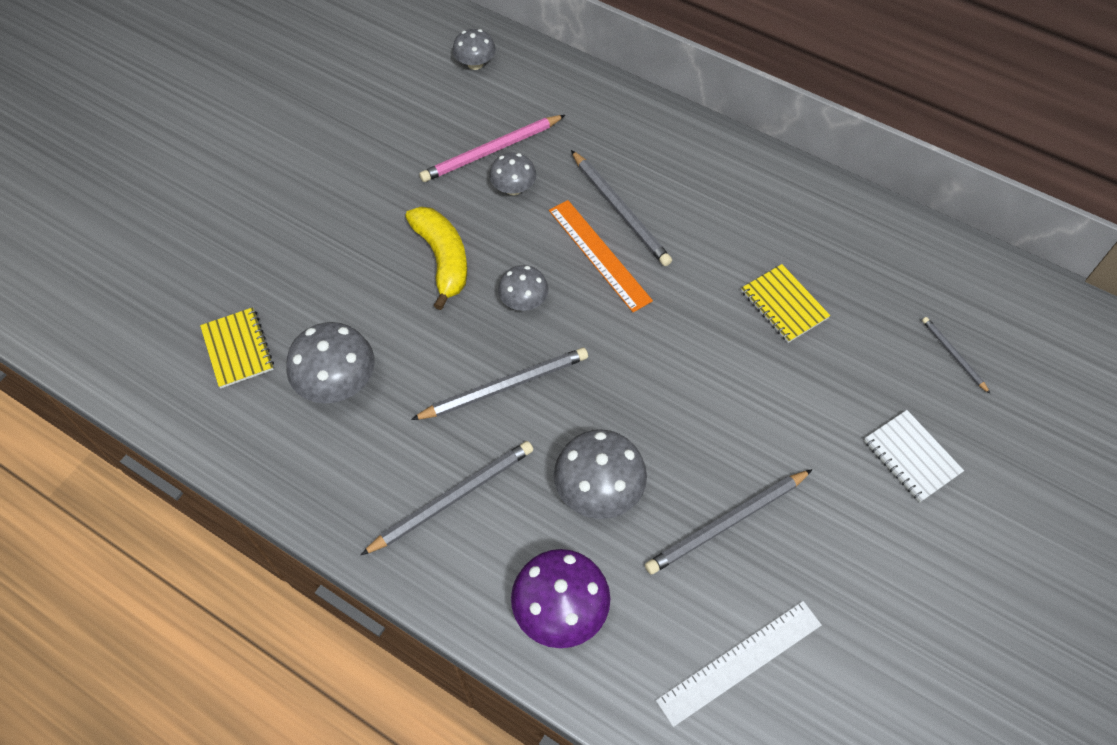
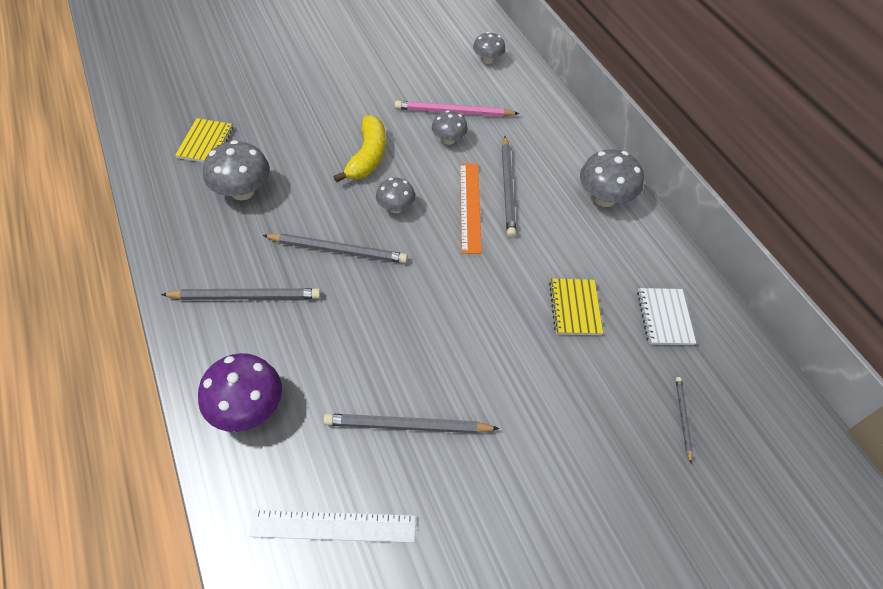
camera: 30 degrees right, 5 degrees down
grey mushroom [554,429,647,519] -> grey mushroom moved to [580,149,644,207]
white notebook [864,410,964,502] -> white notebook moved to [637,288,696,345]

